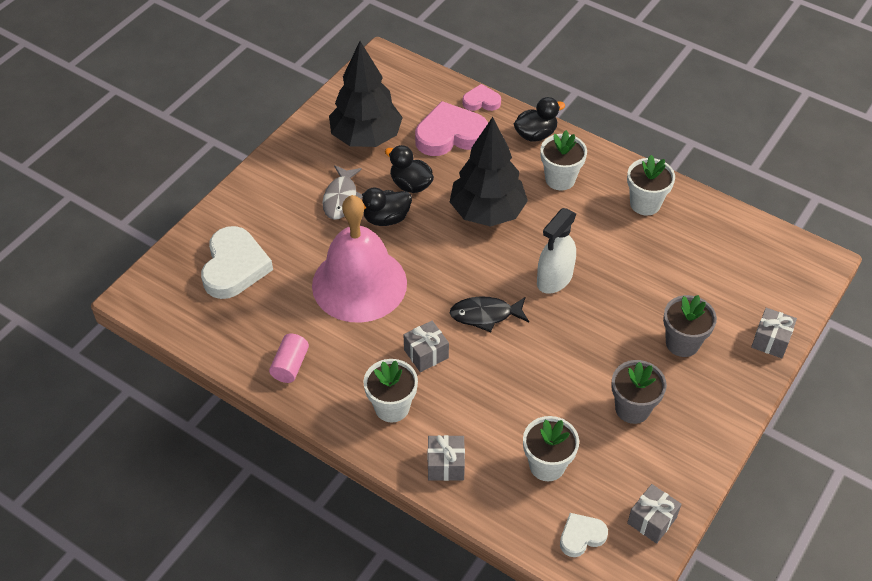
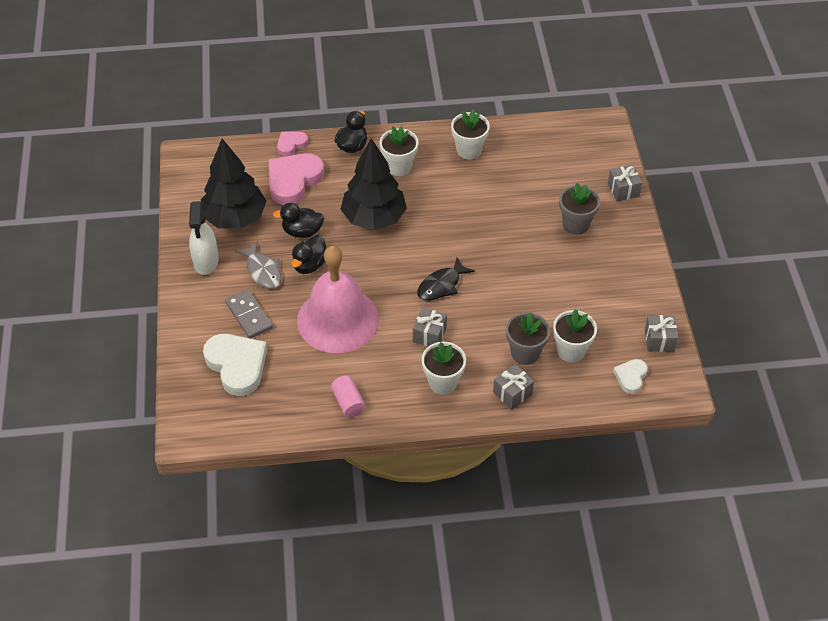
camera: 40 degrees left, 0 degrees up
white spray bottle [537,208,576,294] -> white spray bottle moved to [189,201,219,275]
grey flower pot [611,360,667,424] -> grey flower pot moved to [506,312,550,365]
none -> grey domino [225,289,273,339]

